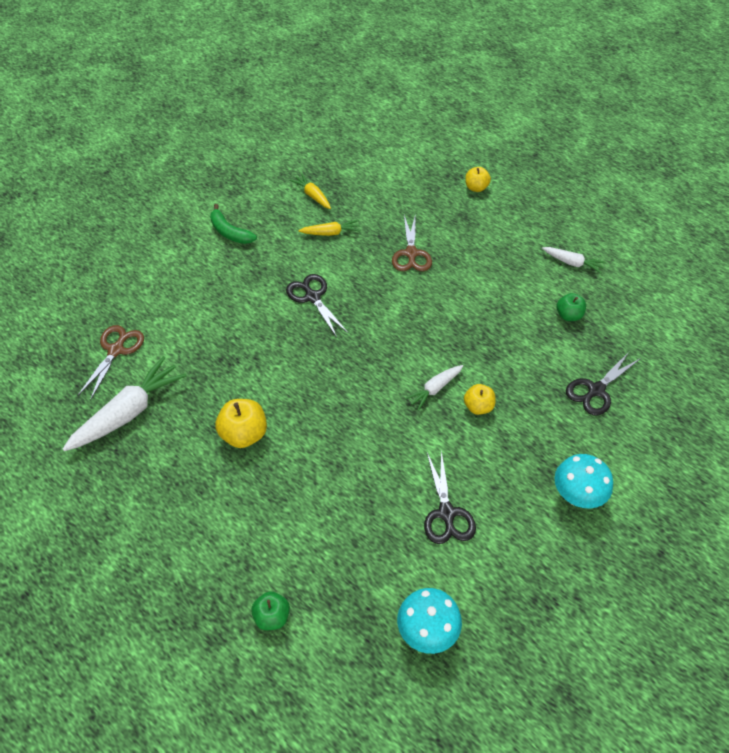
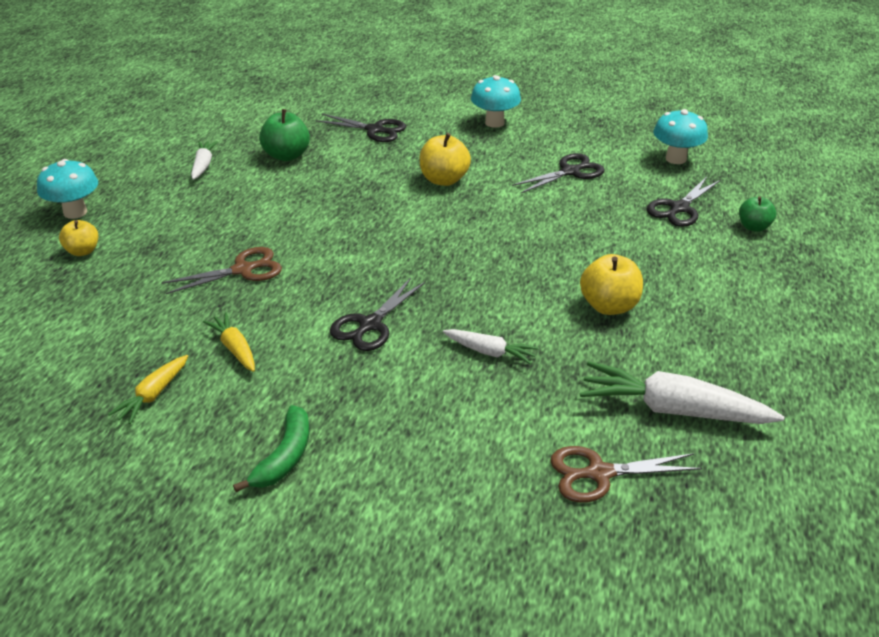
camera: 115 degrees left, 15 degrees down
white carrot [405,365,463,410] -> white carrot moved to [443,329,539,365]
yellow apple [464,384,495,415] -> yellow apple [420,133,471,186], size x1.55
green apple [556,293,586,321] -> green apple [259,109,310,161], size x1.55
none -> turquoise mushroom [37,159,98,219]
none -> black scissors [646,177,721,227]

